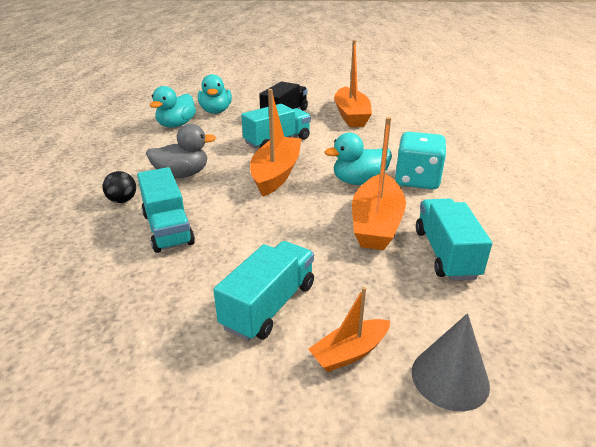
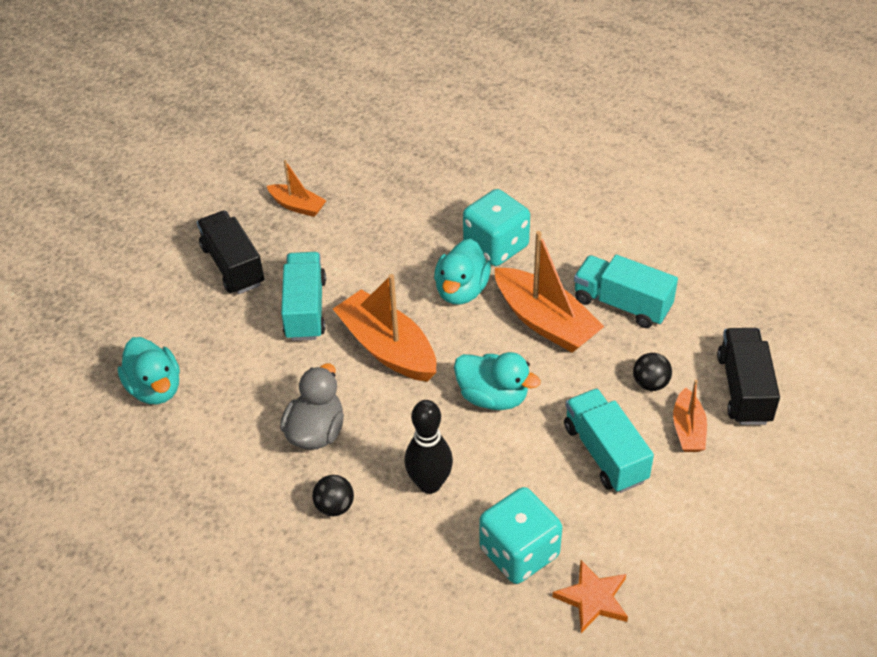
camera: 55 degrees left, 15 degrees up
turquoise truck [137,167,195,253] -> black bowling pin [405,400,453,494]
turquoise duck [198,74,232,114] -> turquoise duck moved to [454,352,541,410]
orange boat [334,40,372,127] -> orange boat [267,160,327,217], size x0.55
grey cone [412,313,490,411] -> black truck [717,328,780,425]
none -> turquoise dice [479,487,562,584]
none -> orange star [552,560,628,633]
none -> black ball [633,353,672,391]

